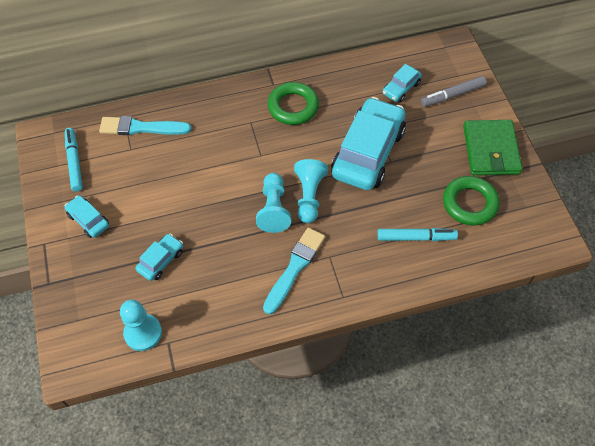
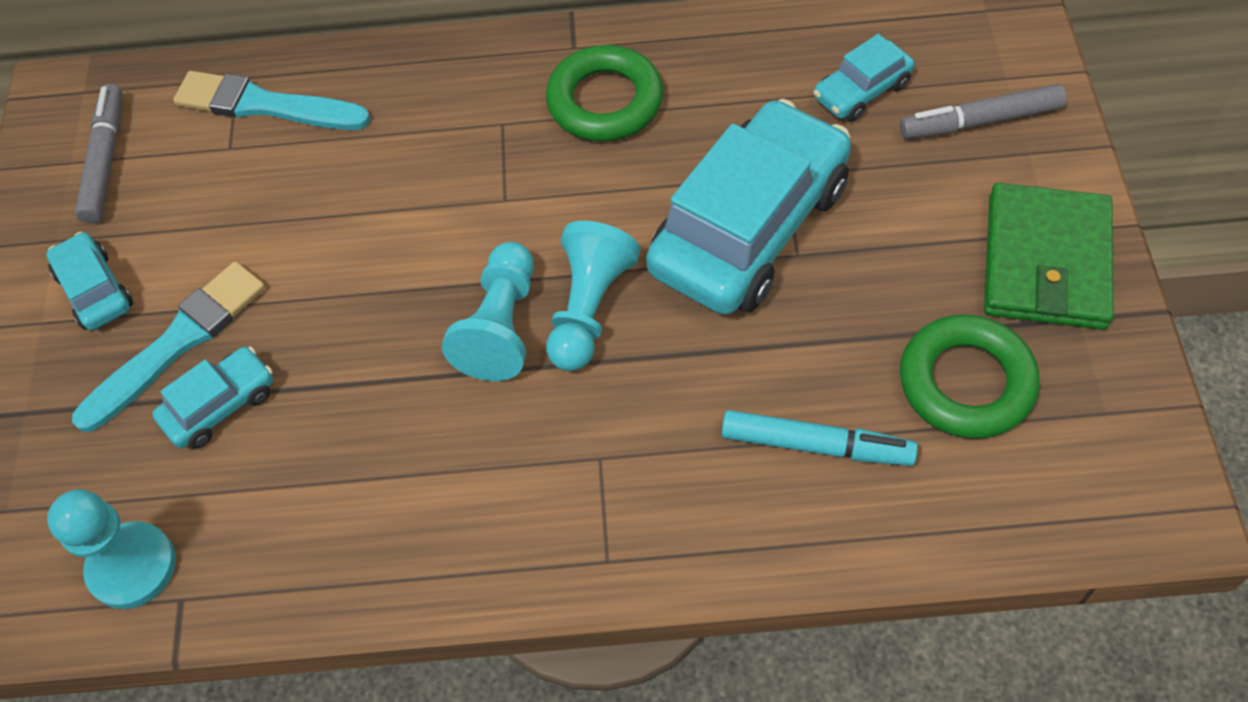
camera: 15 degrees right, 0 degrees up
turquoise marker [65,128,83,192] -> grey marker [75,84,122,224]
turquoise brush [263,228,325,315] -> turquoise brush moved to [72,261,265,432]

